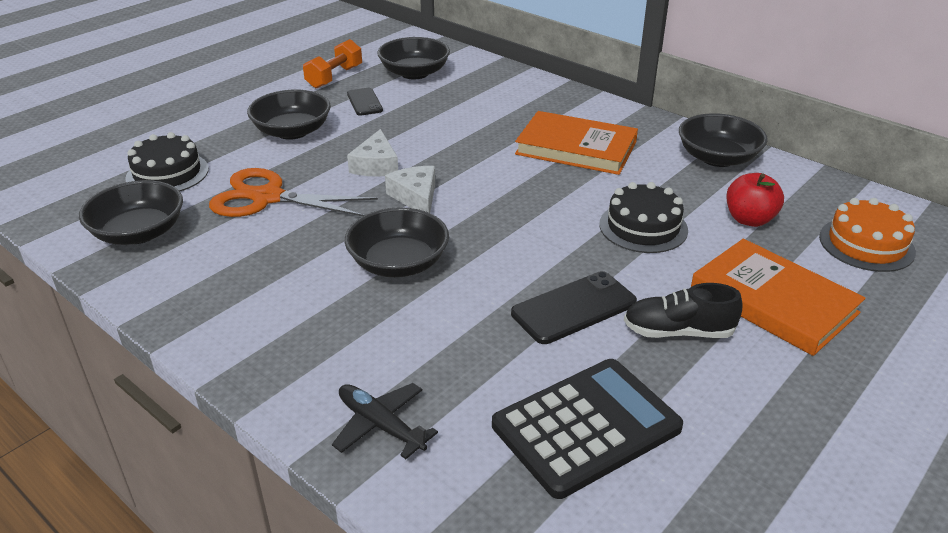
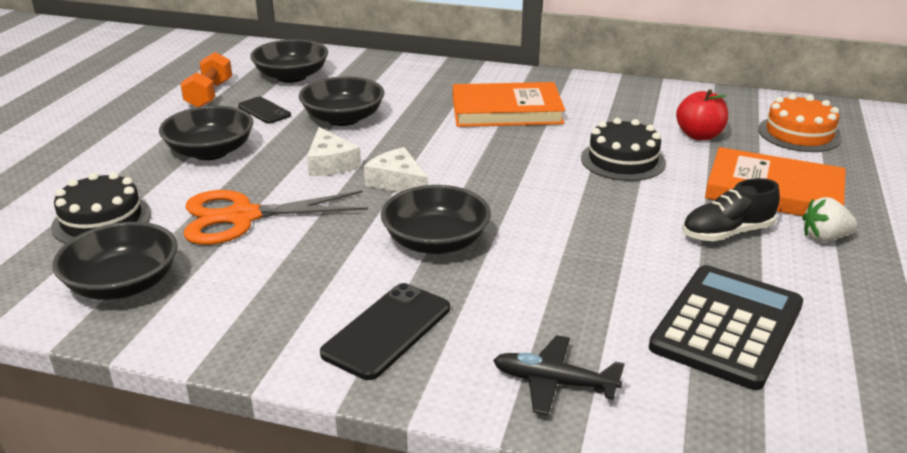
camera: 25 degrees left, 5 degrees down
black phone [511,271,637,344] -> black phone moved to [320,283,450,380]
black bowl [679,113,768,167] -> black bowl moved to [299,76,385,126]
none -> white strawberry [802,197,858,242]

